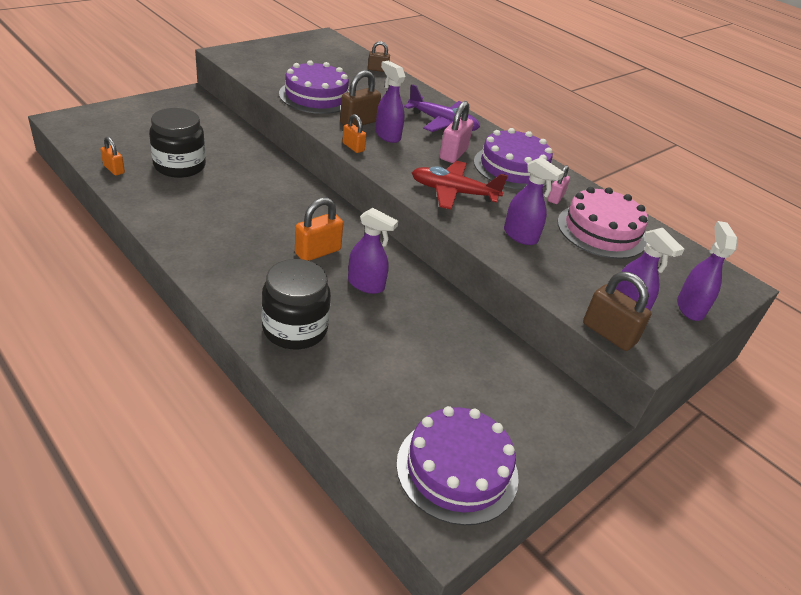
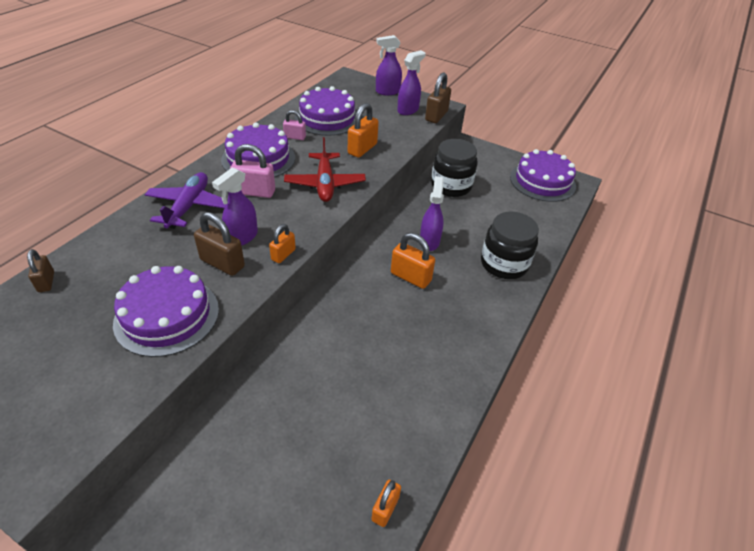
camera: 105 degrees left, 5 degrees up
black jar [149,108,206,178] -> black jar moved to [431,139,478,197]
purple spray bottle [504,157,564,245] -> orange padlock [348,103,379,158]
pink cake [558,187,648,259] -> purple cake [295,86,357,136]

